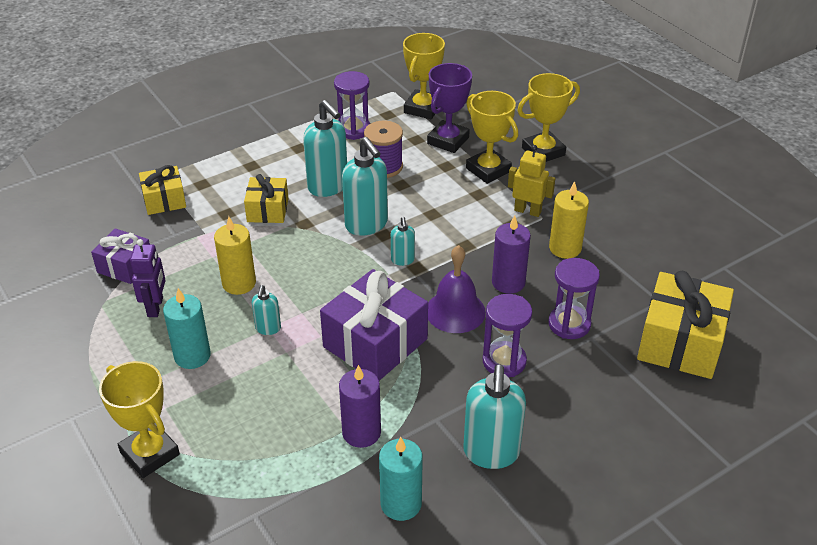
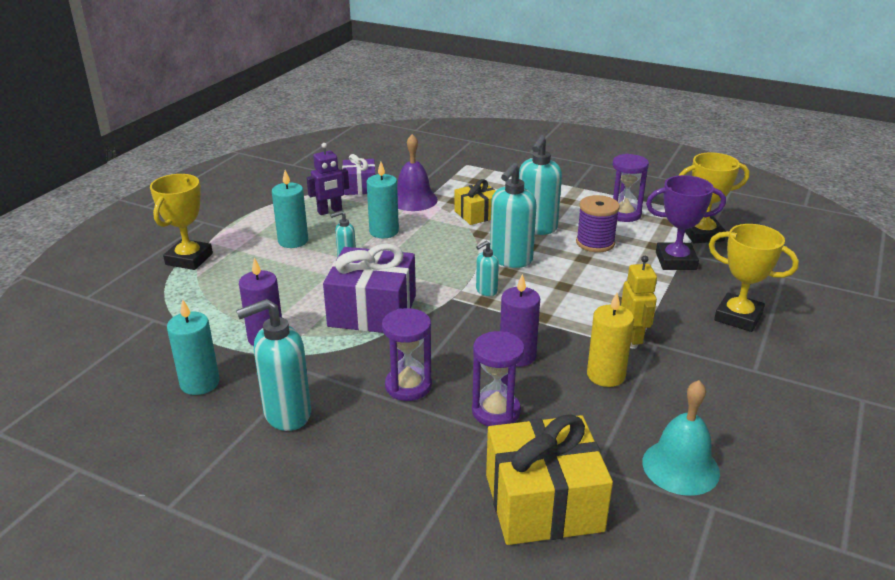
camera: 60 degrees right, 10 degrees down
yellow gift [139,165,186,215] -> none
yellow candle [214,216,256,295] -> turquoise candle [367,162,399,238]
purple bell [428,245,486,333] -> purple bell moved to [397,134,438,211]
yellow trophy [466,91,518,184] -> none
none -> turquoise bell [642,380,720,496]

